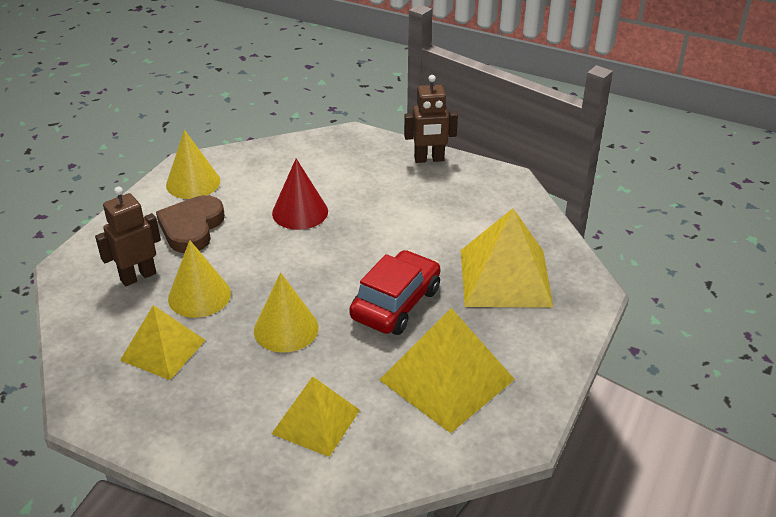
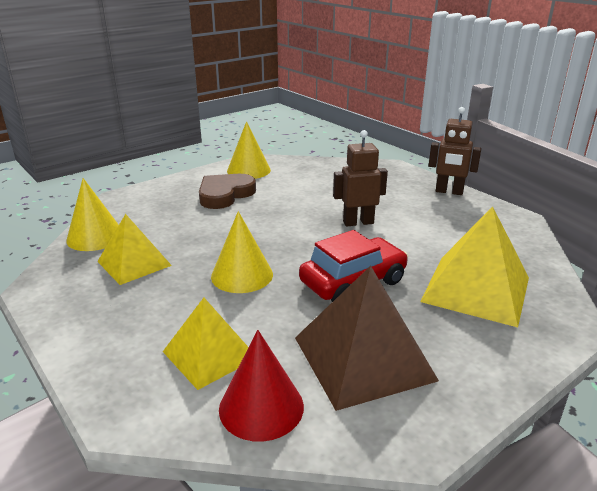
camera: 25 degrees right, 10 degrees down
brown robot [95,186,161,286] -> brown robot moved to [333,130,388,226]
yellow cone [168,240,231,318] -> yellow cone moved to [66,178,119,251]
red cone [272,158,328,230] -> red cone moved to [219,330,304,442]
yellow pyramid [379,308,515,433] -> brown pyramid [295,266,439,411]

